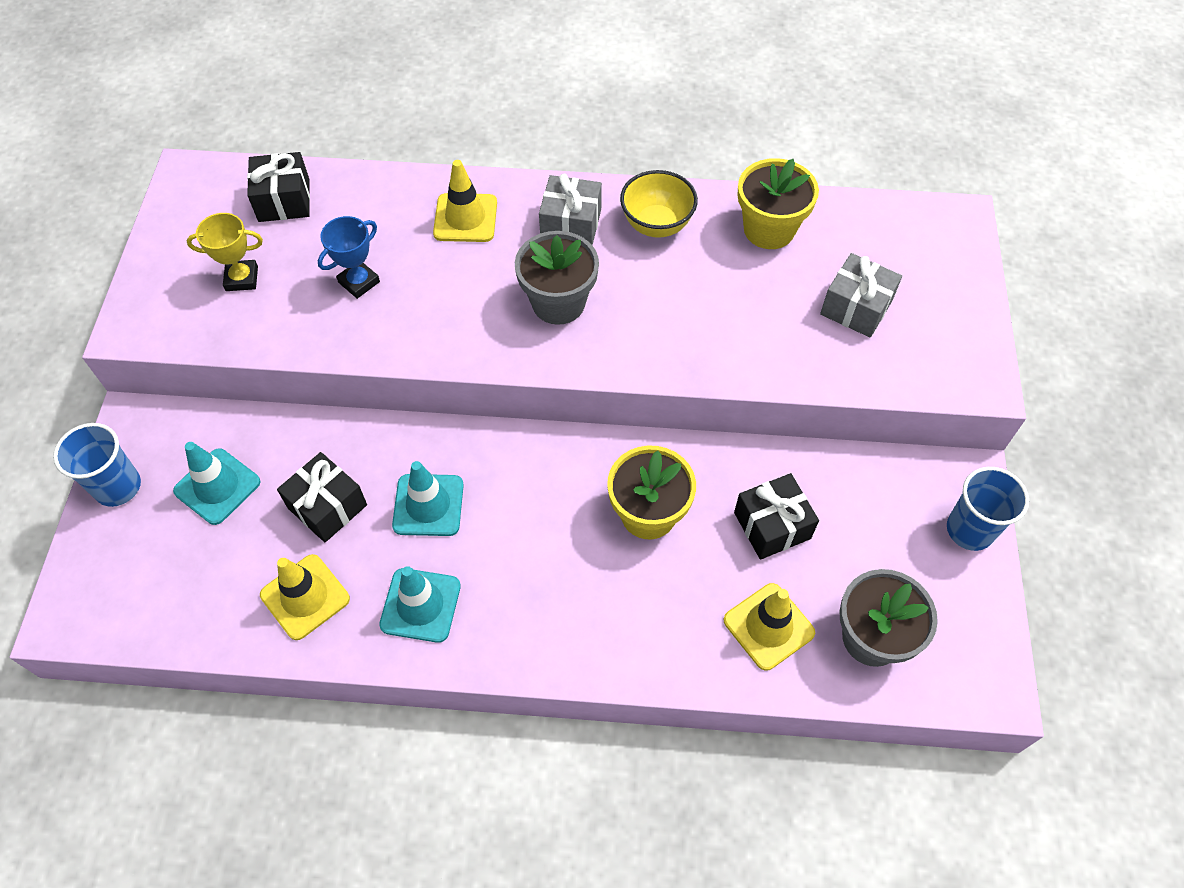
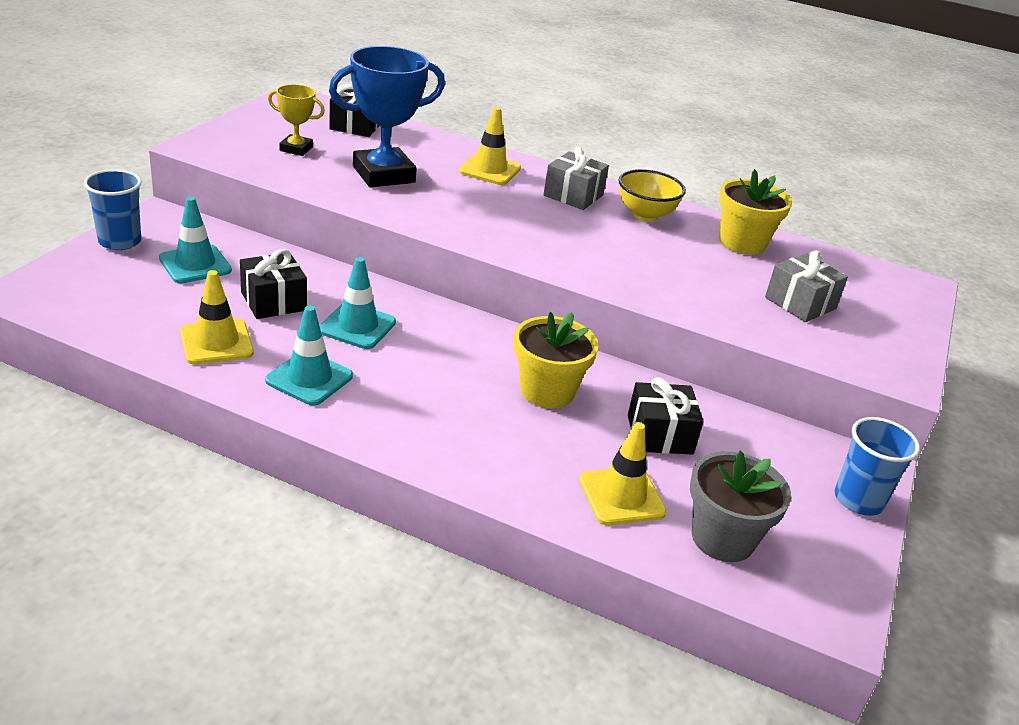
camera: 15 degrees right, 25 degrees down
blue trophy [318,216,380,299] -> blue trophy [329,46,445,187], size x1.92
grey flower pot [515,231,599,325] -> none

